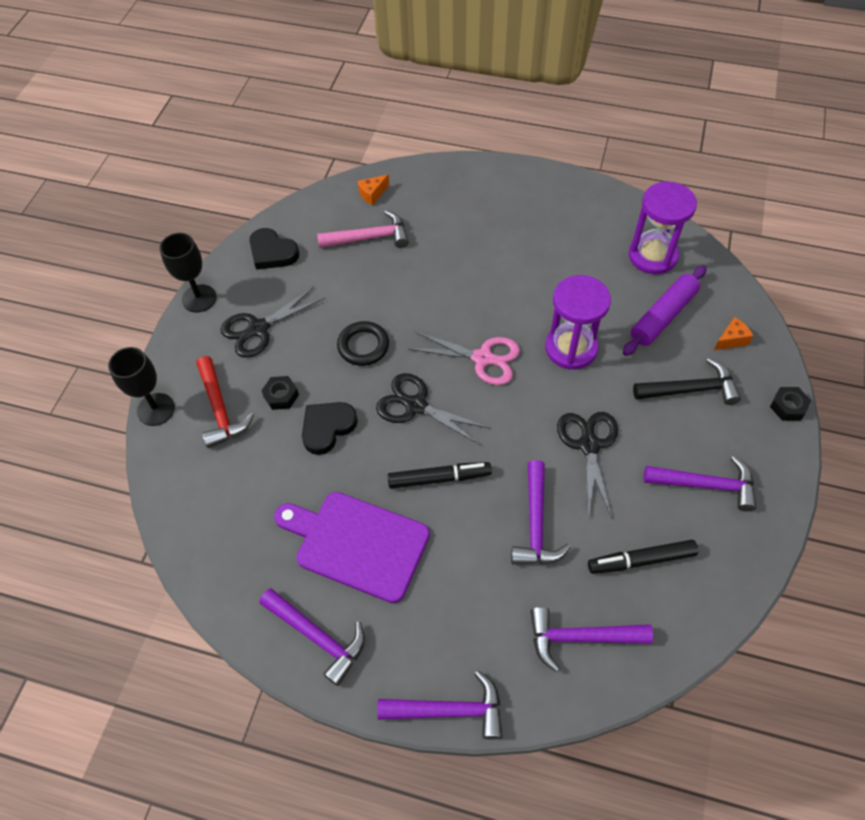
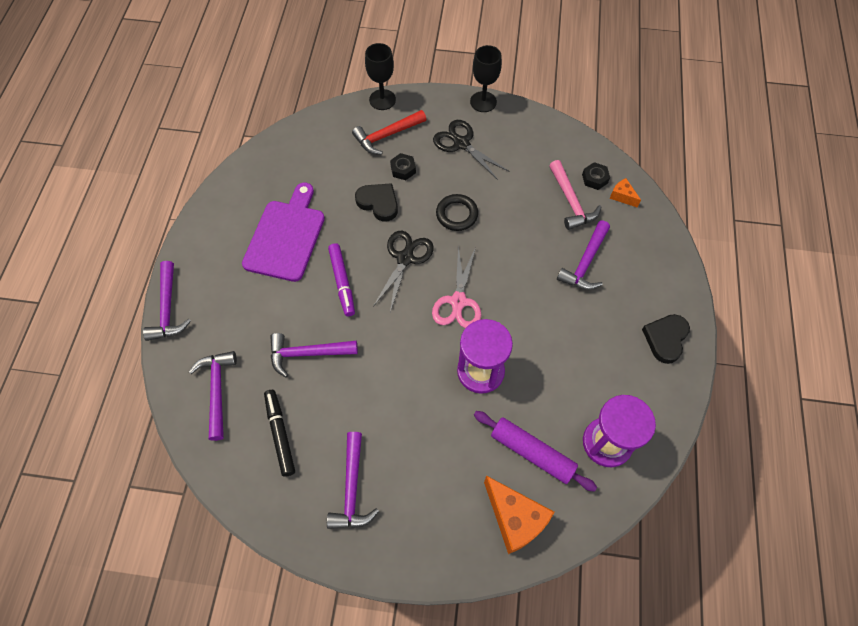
camera: 80 degrees right, 5 degrees up
black heart [249,228,299,270] -> black heart moved to [642,314,690,364]
purple hammer [259,588,365,686] -> purple hammer moved to [557,221,610,290]
black marker [387,462,492,489] -> purple marker [328,243,355,317]
black scissors [557,412,618,519] -> none
black hammer [633,358,741,405] -> none
orange cheese [714,317,753,350] -> orange cheese [484,476,554,554], size x2.03
black nut [770,387,811,421] -> black nut moved to [582,162,610,190]

